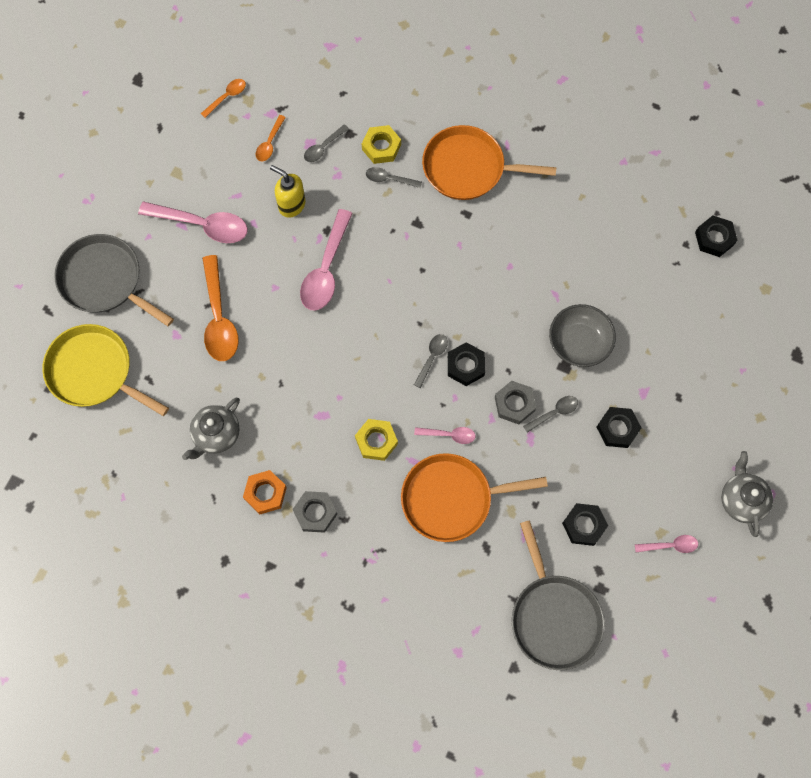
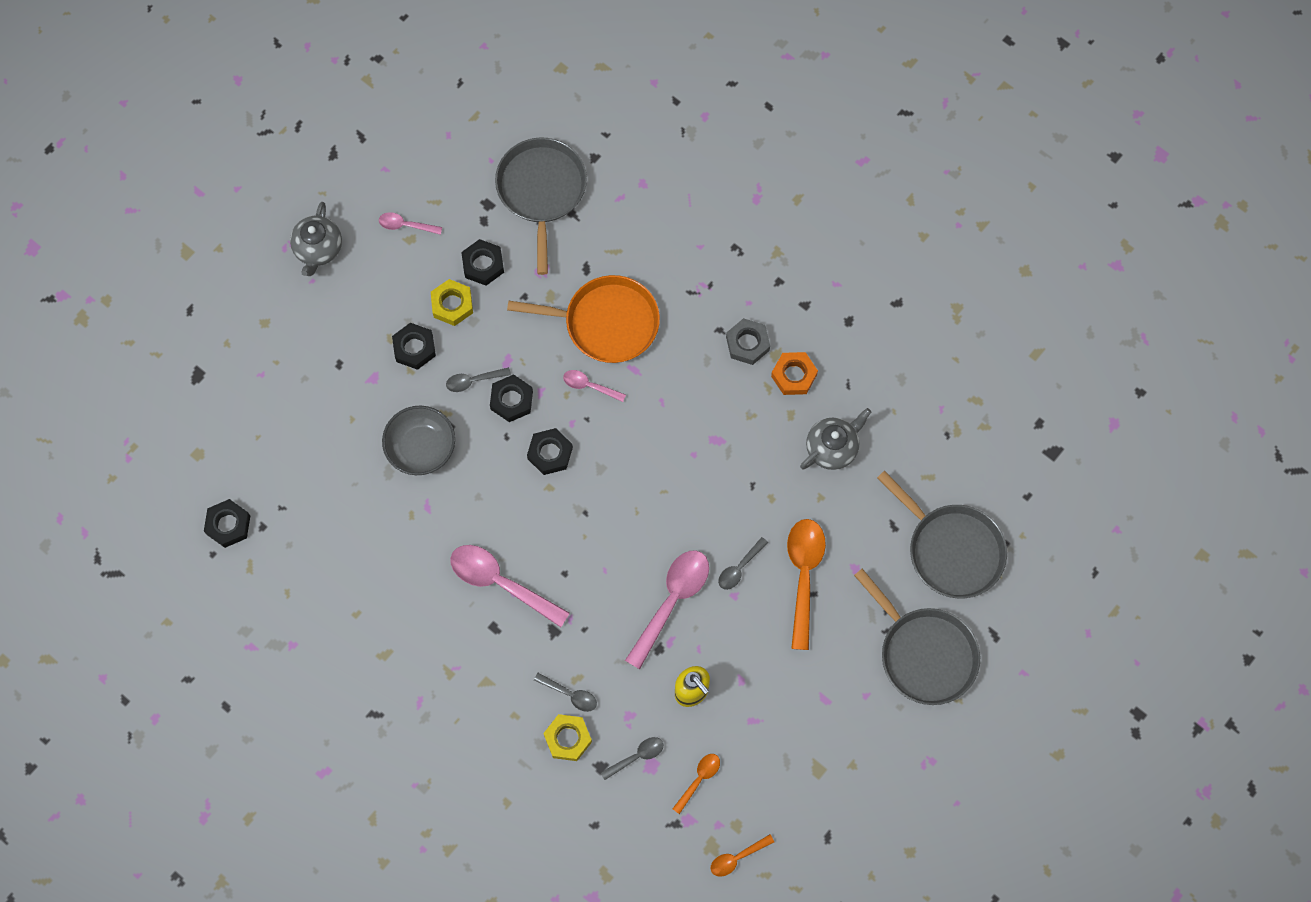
camera: 165 degrees left, 0 degrees up
yellow pan [42,324,169,416] -> grey pan [877,471,1007,598]
pink spoon [138,201,248,243] -> pink spoon moved to [450,545,570,627]
yellow nut [355,419,398,461] -> yellow nut moved to [431,279,473,326]
grey spoon [414,334,448,388] -> grey spoon moved to [718,537,768,590]
orange pan [422,125,557,200] -> none
grey nut [495,381,536,424] -> black nut [490,374,533,422]

